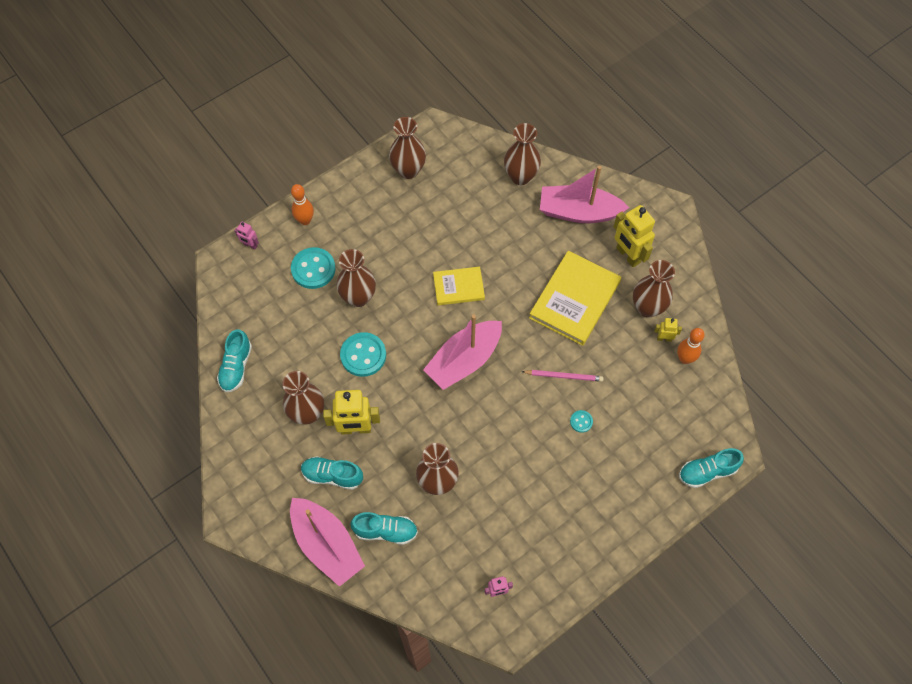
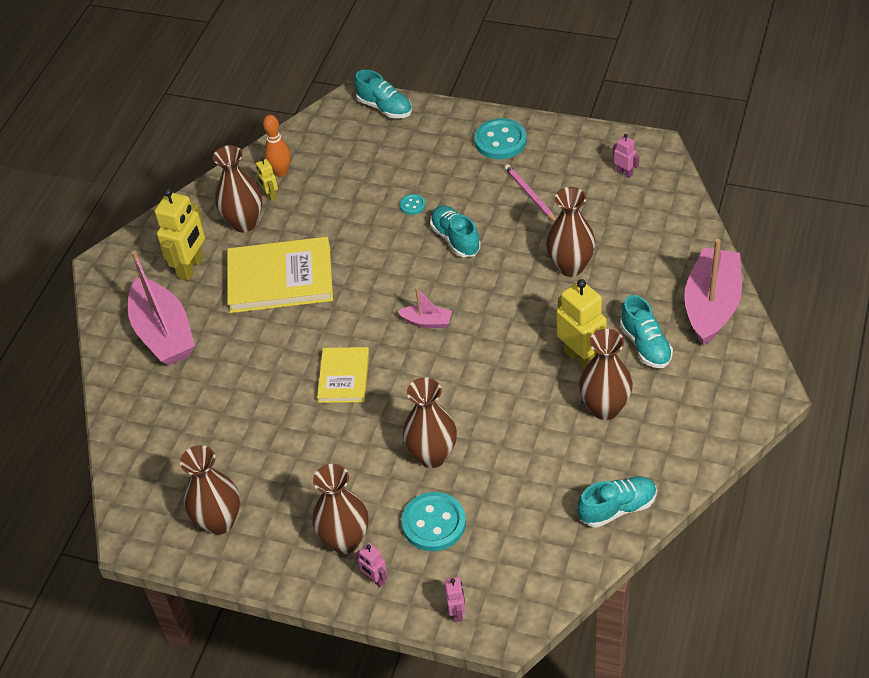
camera: 120 degrees left, 15 degrees down
orange bowling pin [291,184,314,225] -> pink robot [356,543,387,587]
turquoise button [340,332,386,377] -> turquoise button moved to [475,118,527,159]
turquoise shoe [350,512,418,545] -> turquoise shoe moved to [430,206,481,257]
pink boat [423,314,502,390] -> pink boat [397,287,452,328], size x0.46
yellow book [433,267,485,305] -> yellow book turned 45 degrees clockwise [317,347,369,403]
brown vase [504,123,541,185] -> brown vase moved to [312,464,368,554]
pink pencil [521,370,604,382] -> pink pencil moved to [505,164,556,221]

